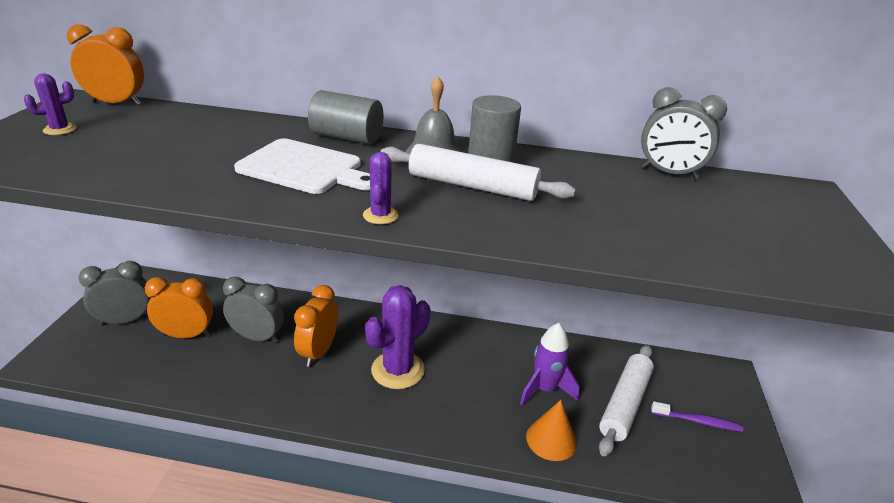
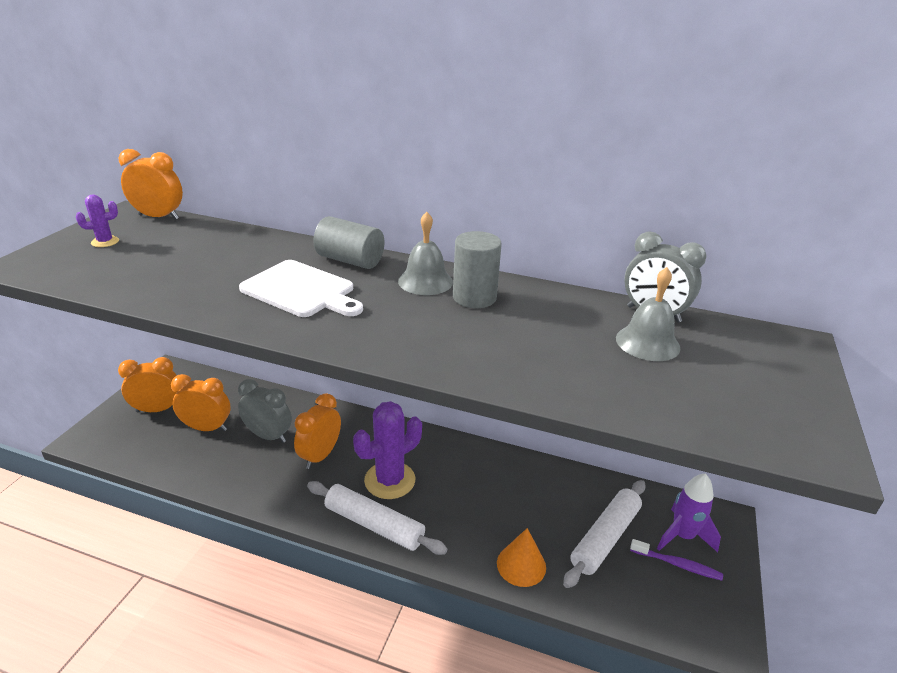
camera: 10 degrees right, 0 degrees up
grey clock [79,261,150,325] -> orange clock [118,357,178,412]
purple cactus [363,152,399,224] -> none
white rolling pin [380,144,576,201] -> white rolling pin moved to [307,481,447,555]
purple rocket [520,323,580,406] -> purple rocket moved to [657,473,721,552]
none -> grey bell [616,267,680,361]

